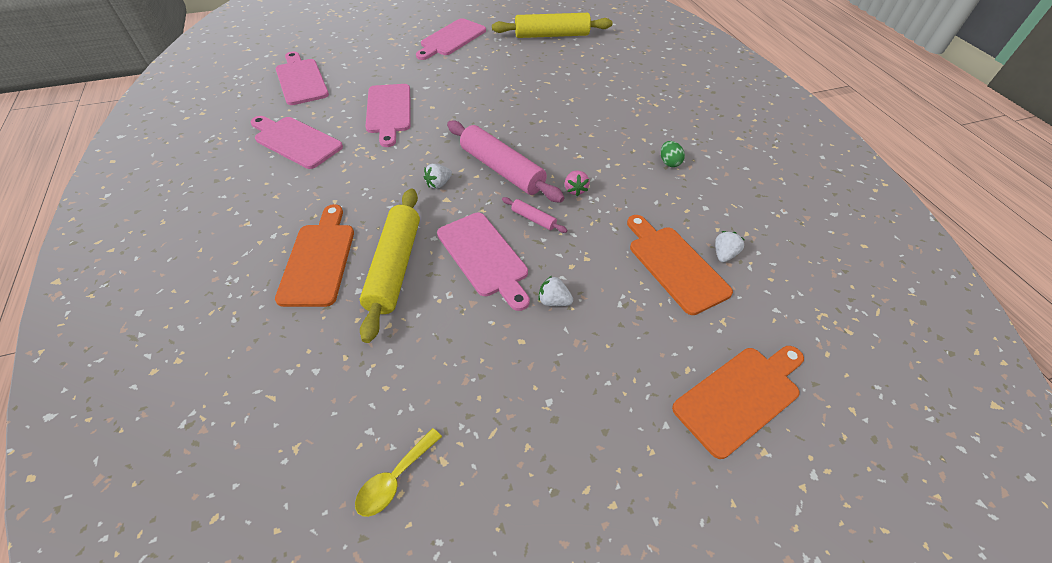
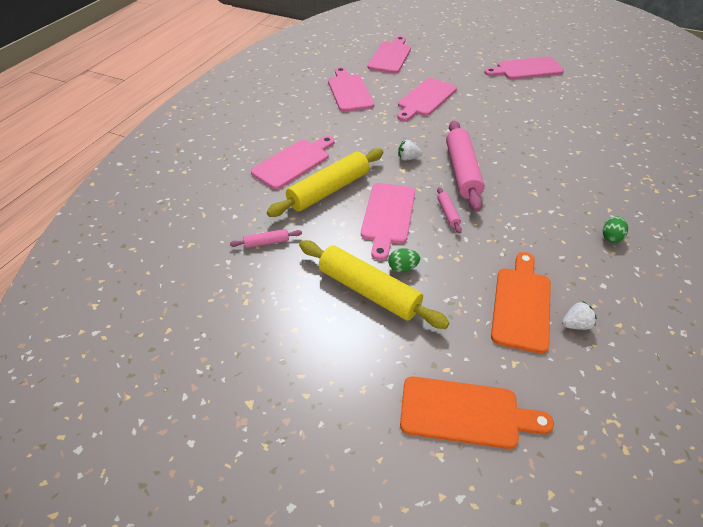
camera: 45 degrees right, 5 degrees down
orange cutting board [275,204,354,307] -> pink cutting board [251,136,335,189]
yellow spoon [355,428,442,517] -> none
yellow rolling pin [492,13,613,38] -> yellow rolling pin moved to [299,240,449,329]
white strawberry [538,276,573,306] -> green egg [388,248,420,272]
pink strawberry [565,170,590,196] -> none
none -> pink rolling pin [230,229,302,248]

